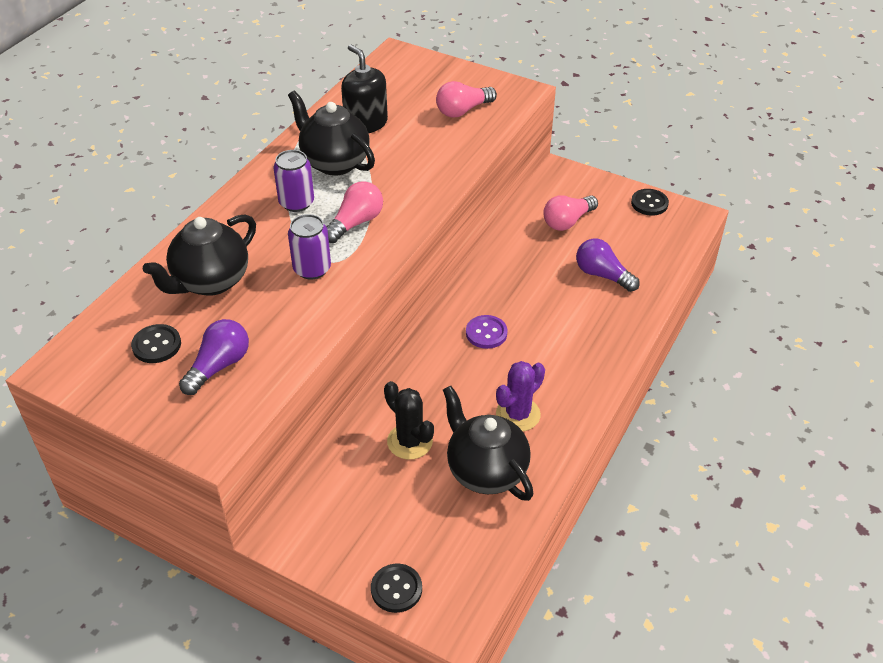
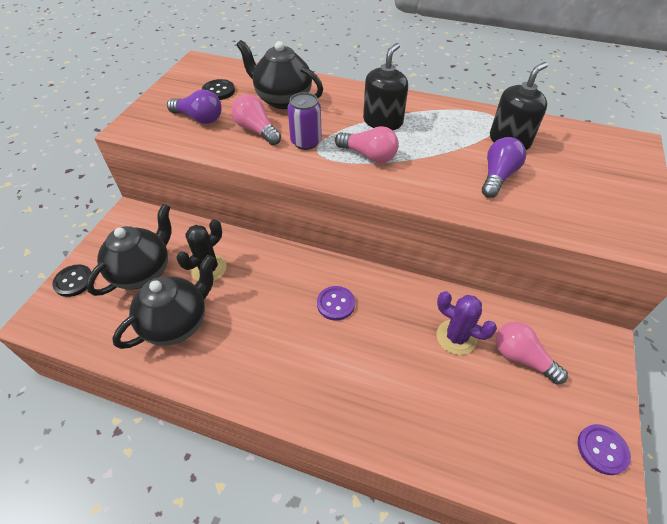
camera: 80 degrees right, 5 degrees up
purple can [274,150,314,212] -> black soap dispenser [363,43,408,130]
black teapot [288,90,375,176] -> black teapot moved to [86,204,172,296]
pink light bulb [436,81,497,118] -> pink light bulb moved to [232,94,281,145]
purple cactus [496,361,545,431] -> purple cactus moved to [437,291,497,355]
purple light bulb [576,239,640,292] -> purple light bulb moved to [482,137,526,198]
black button [631,189,669,216] -> purple button [578,424,631,475]

